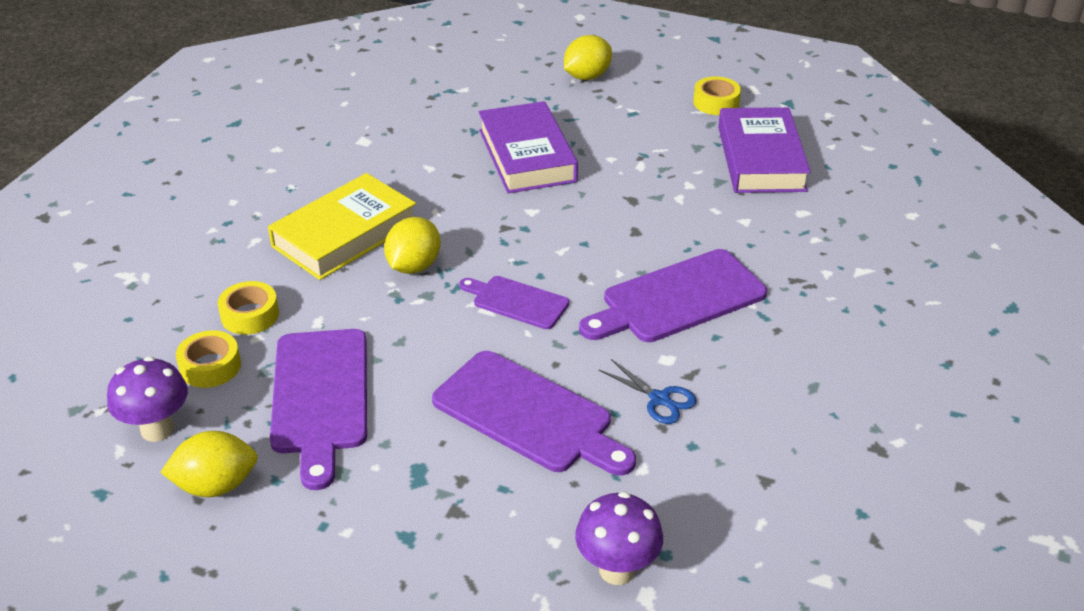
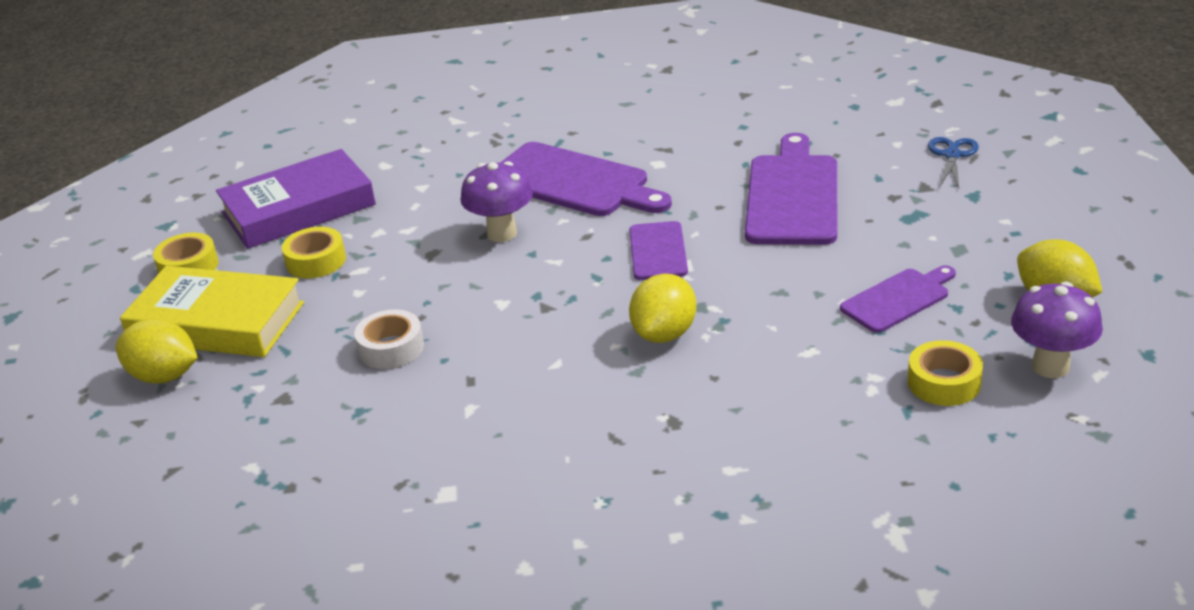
camera: 115 degrees left, 5 degrees down
yellow tape [217,281,279,335] -> yellow tape moved to [282,227,346,278]
yellow book [268,173,416,280] -> yellow book moved to [120,266,304,357]
purple cutting board [270,329,367,490] -> purple cutting board [840,265,956,333], size x0.58
yellow lemon [384,217,441,274] -> yellow lemon turned 60 degrees counterclockwise [629,274,696,343]
purple book [479,101,578,193] -> white tape [354,310,424,369]
purple mushroom [575,492,663,585] -> purple mushroom moved to [461,161,533,242]
blue scissors [599,359,697,424] -> blue scissors moved to [928,137,979,188]

